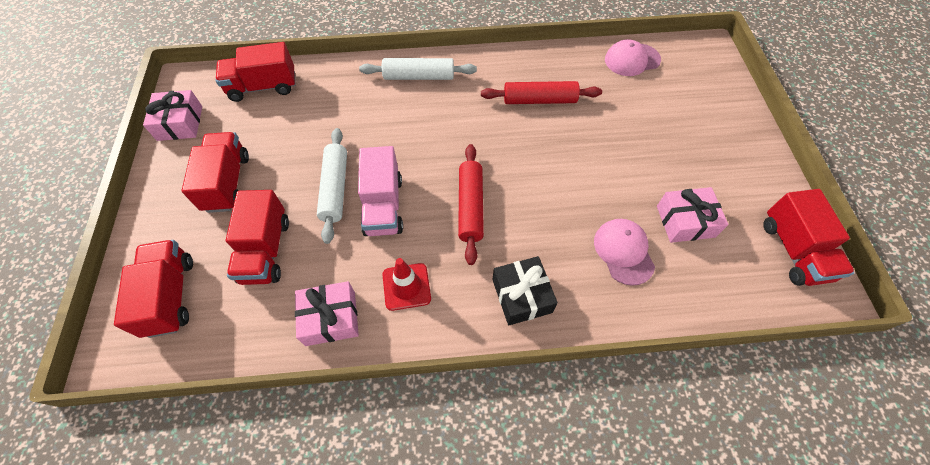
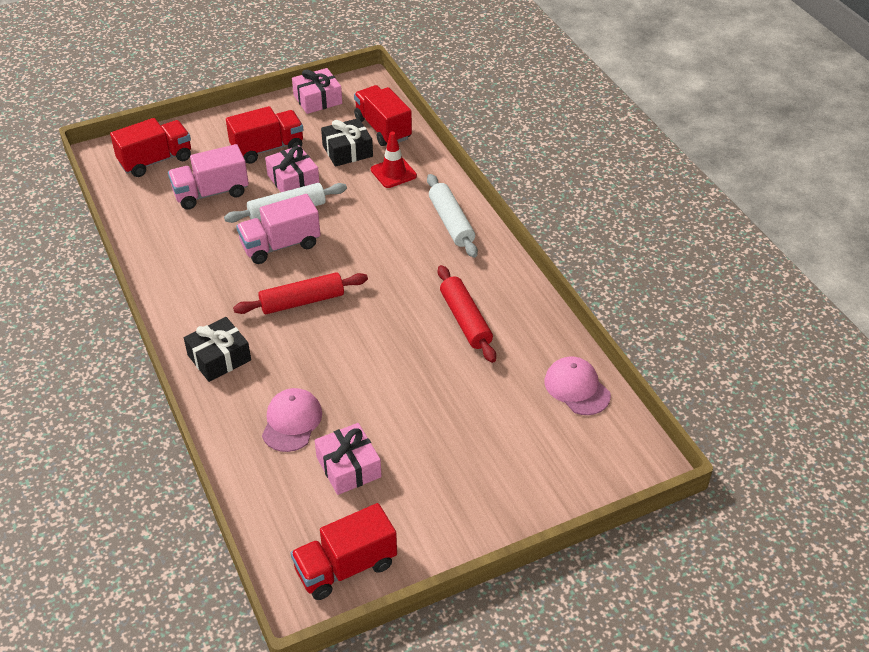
camera: 70 degrees right, 15 degrees down
red truck [226,190,289,285] -> pink truck [168,144,249,210]
pink gift [295,281,359,346] -> pink gift moved to [265,145,320,192]
red traffic cone [383,258,431,311] -> red traffic cone moved to [371,132,417,188]
pink cap [594,219,655,286] -> pink cap turned 45 degrees counterclockwise [262,388,322,452]
none -> black gift [321,118,373,167]

